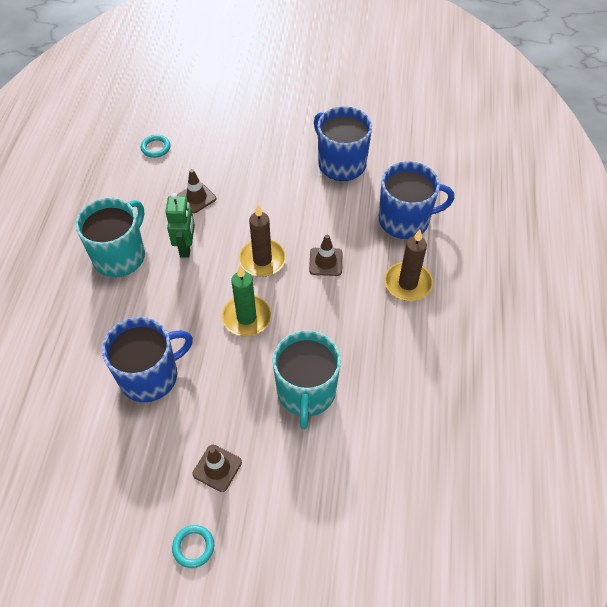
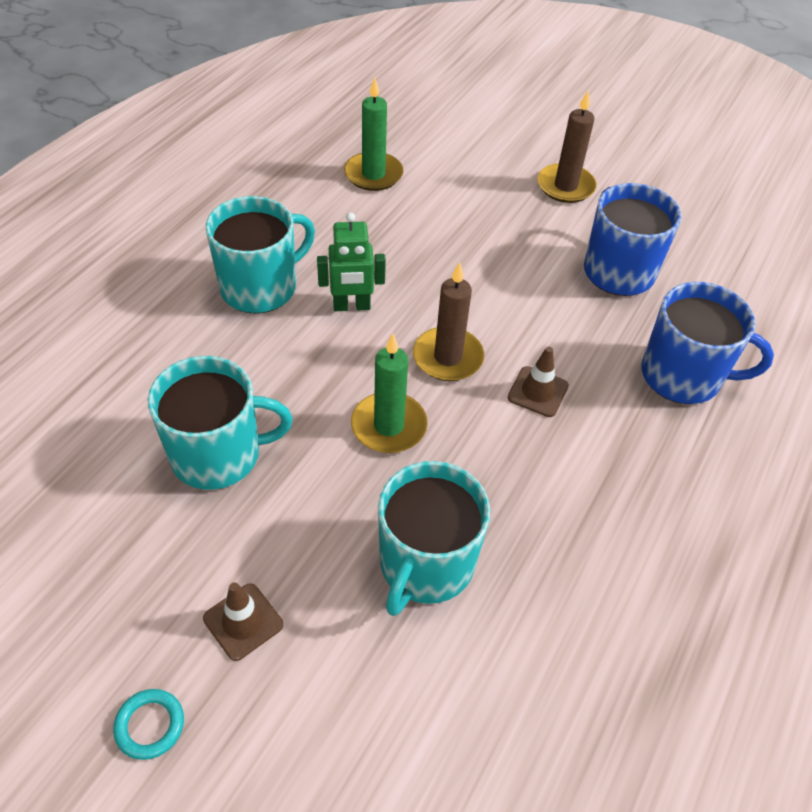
camera: 20 degrees right, 5 degrees down
blue mug [102,317,193,402] -> turquoise mug [147,356,293,490]
turquoise ring [141,135,170,158] -> green candle [344,78,403,191]
green robot [165,193,195,258] -> green robot turned 60 degrees clockwise [317,212,386,311]
brown traffic cone [177,169,216,213] -> none
brown candle [385,229,433,301] -> brown candle moved to [537,91,597,203]

